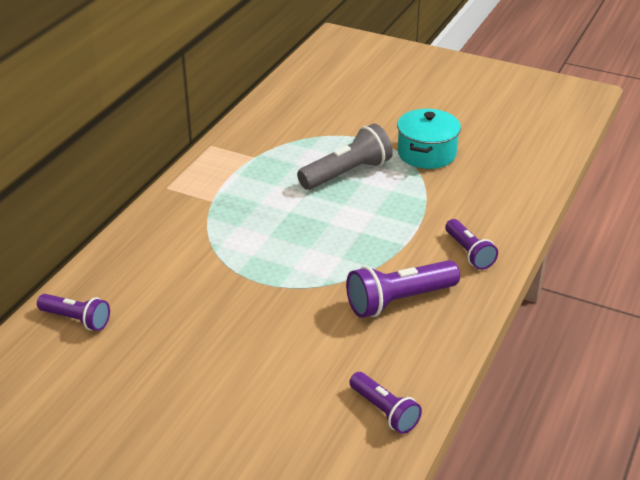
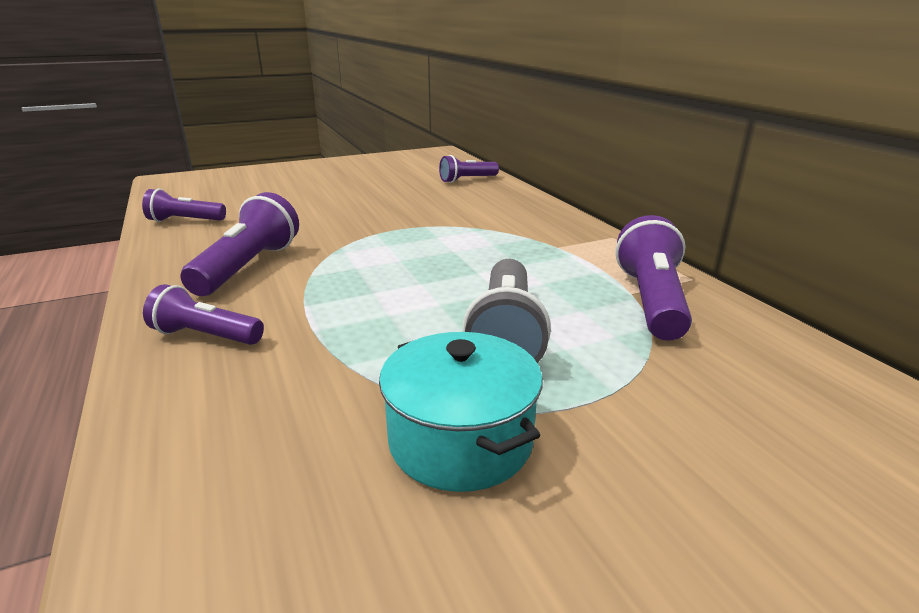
camera: 130 degrees right, 10 degrees down
none -> purple flashlight [615,215,692,341]

